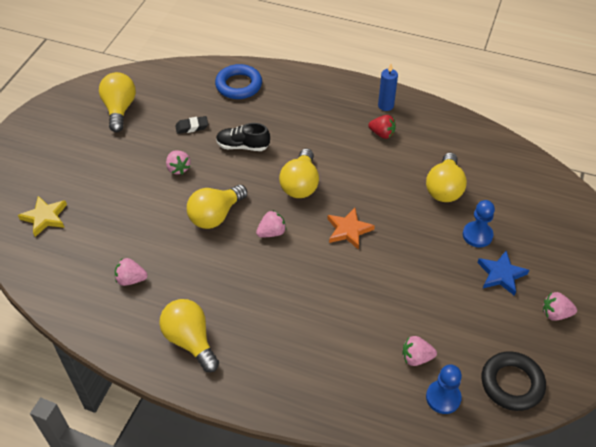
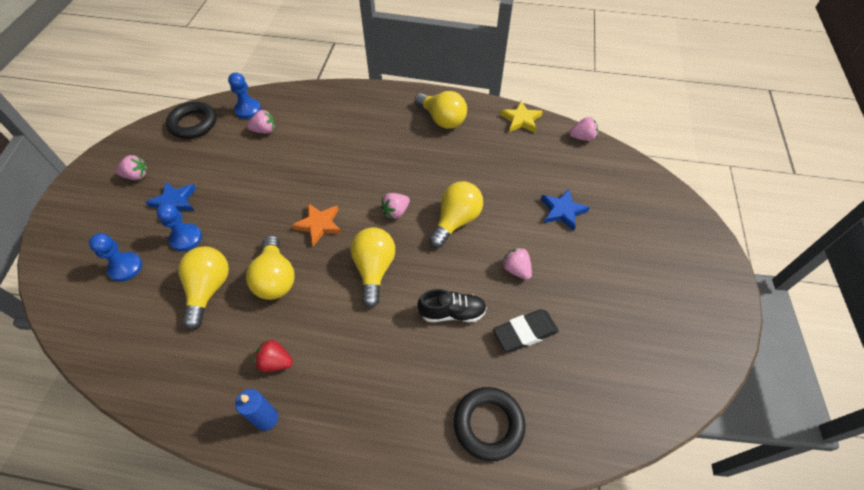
camera: 170 degrees right, 5 degrees up
yellow star [18,196,67,237] -> yellow star moved to [500,101,543,133]
yellow light bulb [99,72,136,132] -> yellow light bulb moved to [246,235,295,300]
pink strawberry [115,258,148,286] -> pink strawberry moved to [569,117,598,141]
black eraser [175,116,208,134] -> black eraser [493,309,559,352], size x1.52
blue ring [215,64,262,99] -> black ring [454,387,526,461]
none -> blue pawn [89,233,142,282]
none -> blue star [541,189,590,231]

